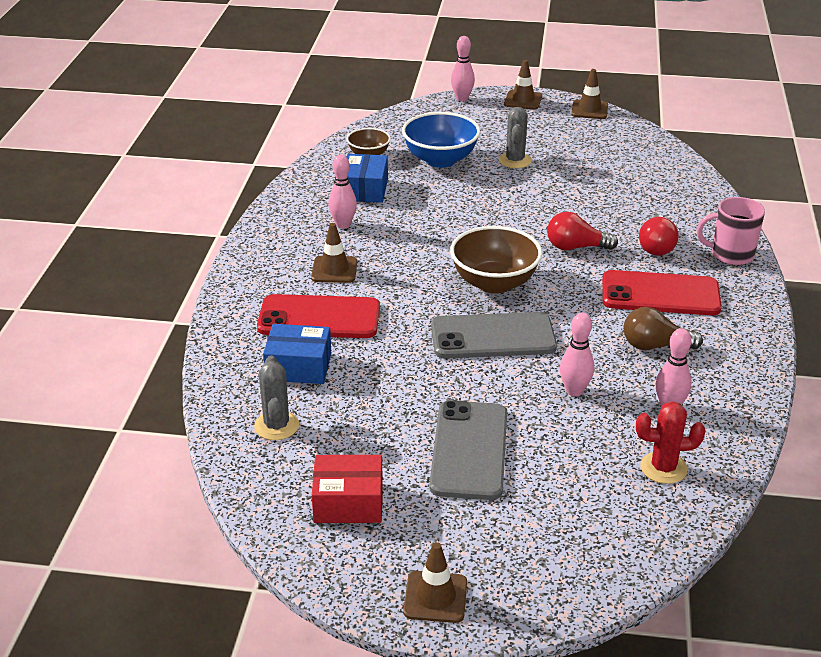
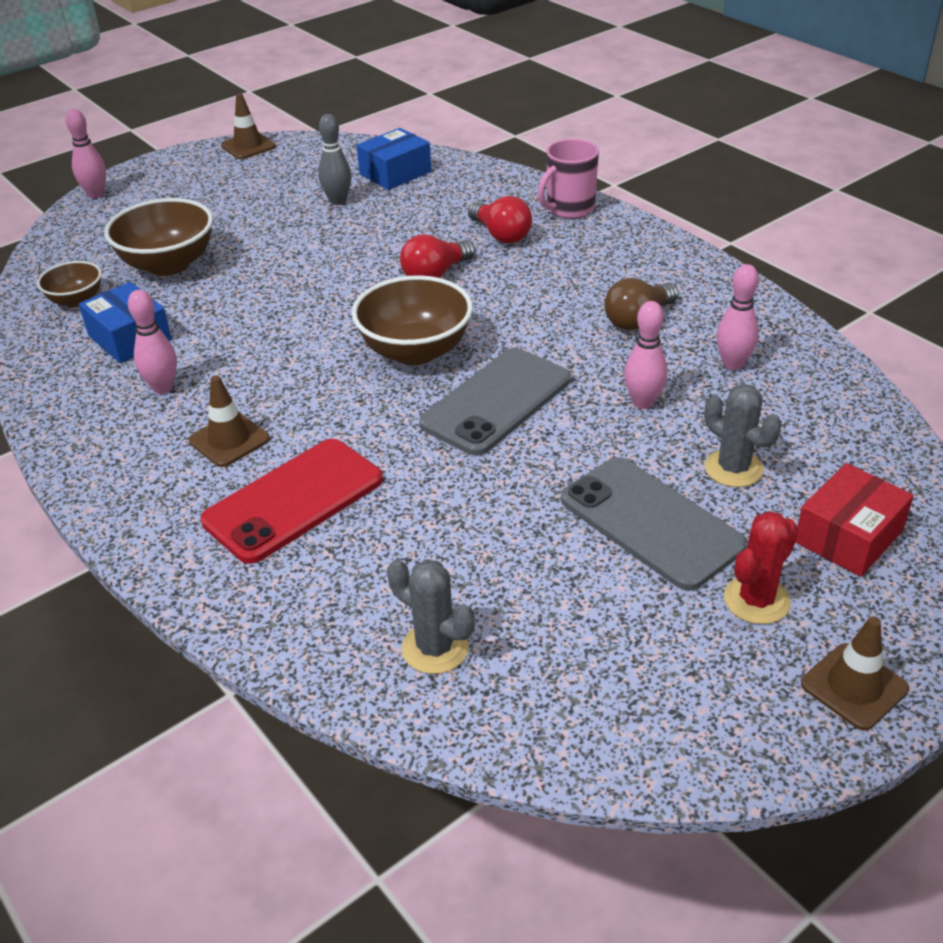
camera: 45 degrees left, 5 degrees up
blue box [263,324,331,384] -> blue box moved to [357,128,431,190]
red box [312,455,383,523] -> red box moved to [795,463,914,577]
blue bowl [402,112,480,168] -> brown bowl [104,198,213,276]
grey cactus [499,107,532,168] -> grey cactus moved to [704,384,781,487]
brown traffic cone [504,60,542,110] -> none
red phone [602,270,722,315] -> none
red cactus [636,401,706,484] -> red cactus moved to [724,511,799,624]
none -> grey bowling pin [318,114,351,205]

